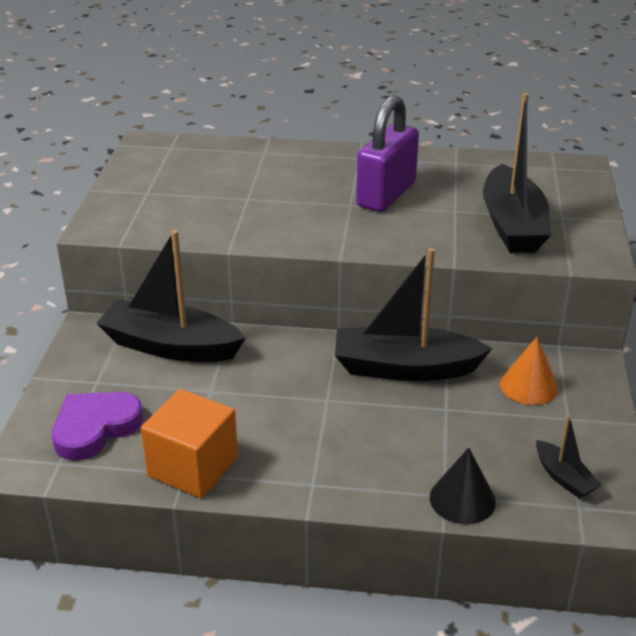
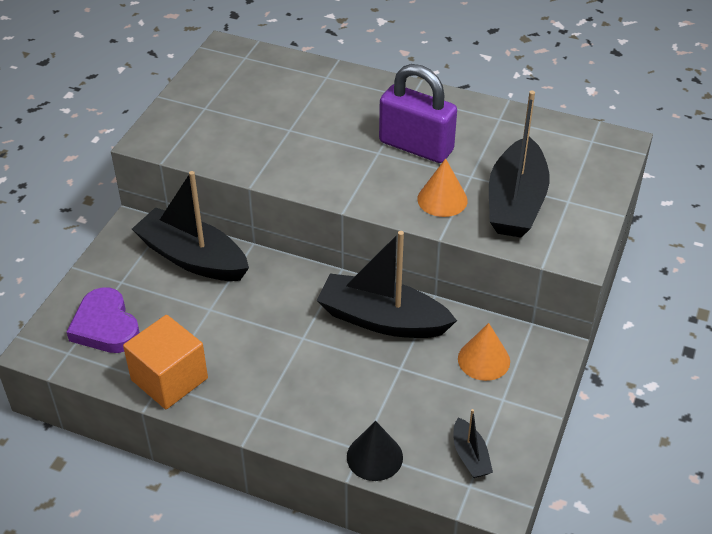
camera: 15 degrees right, 10 degrees up
purple heart [52,392,143,461] -> purple heart turned 90 degrees counterclockwise [67,287,140,353]
purple padlock [356,95,419,212] -> purple padlock turned 75 degrees clockwise [379,64,457,163]
none -> orange cone [417,158,468,217]

